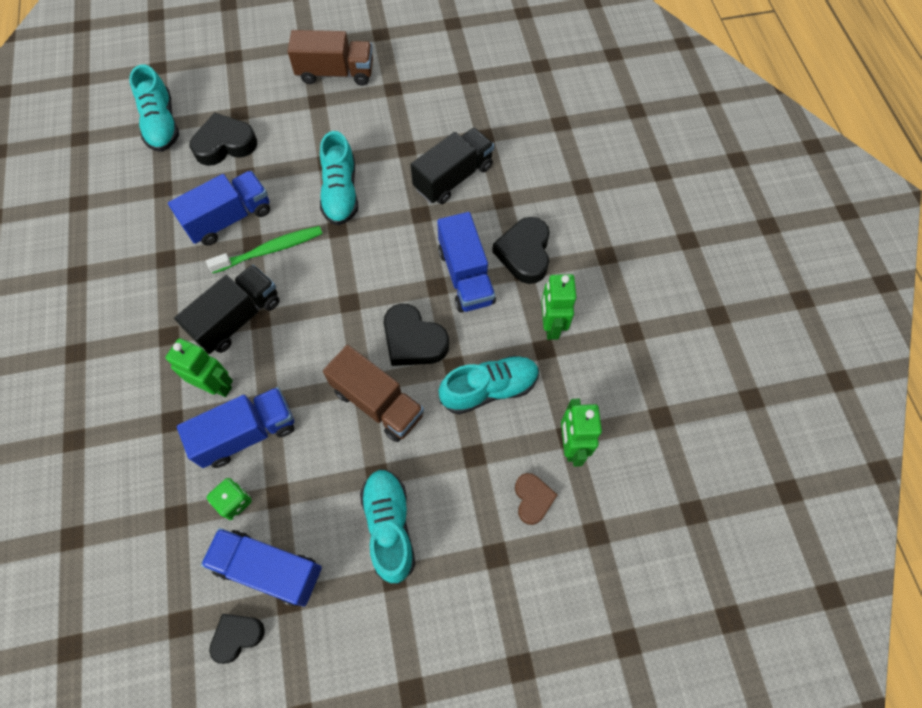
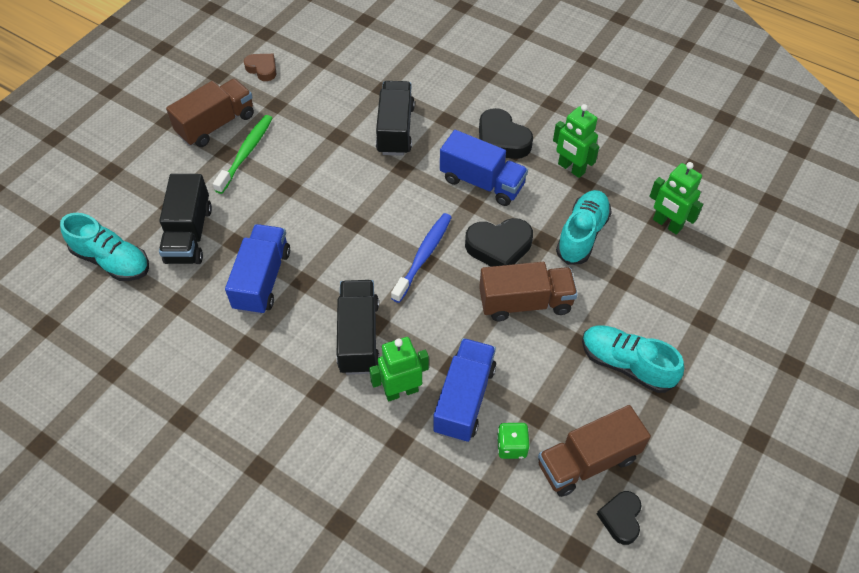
camera: 45 degrees left, 10 degrees down
black heart [190,112,257,166] -> black truck [159,174,212,264]
blue truck [201,528,322,606] -> brown truck [538,405,651,497]
green toothbrush [206,226,323,273] -> green toothbrush moved to [213,115,273,194]
turquoise shoe [320,131,358,225] -> none
brown heart [515,473,557,525] -> brown heart moved to [244,54,276,81]
none -> blue toothbrush [391,213,452,303]

